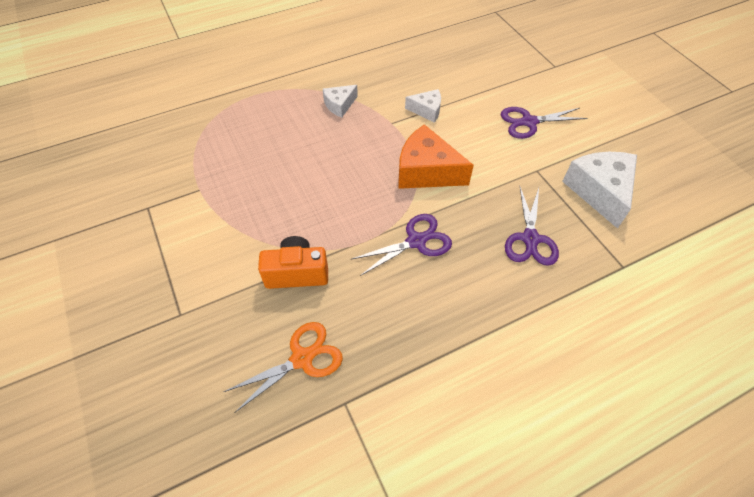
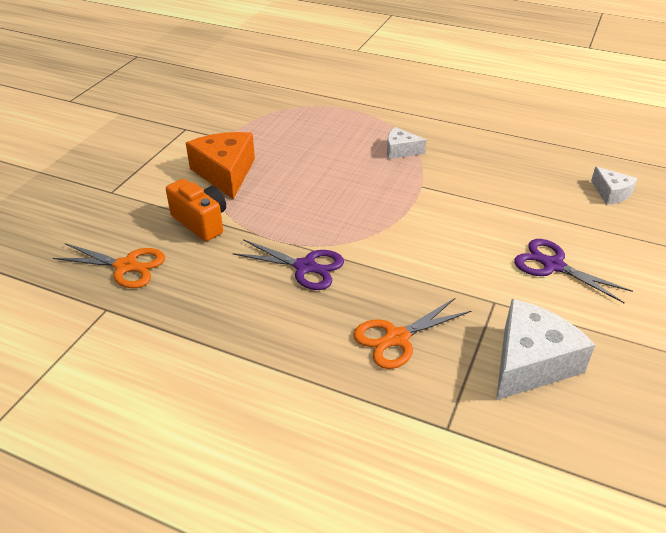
camera: 50 degrees right, 15 degrees down
orange cheese [398,124,474,189] -> orange cheese moved to [186,132,255,199]
white cheese [405,89,441,123] -> white cheese moved to [591,167,638,205]
purple scissors [505,187,559,266] -> orange scissors [353,297,471,369]

